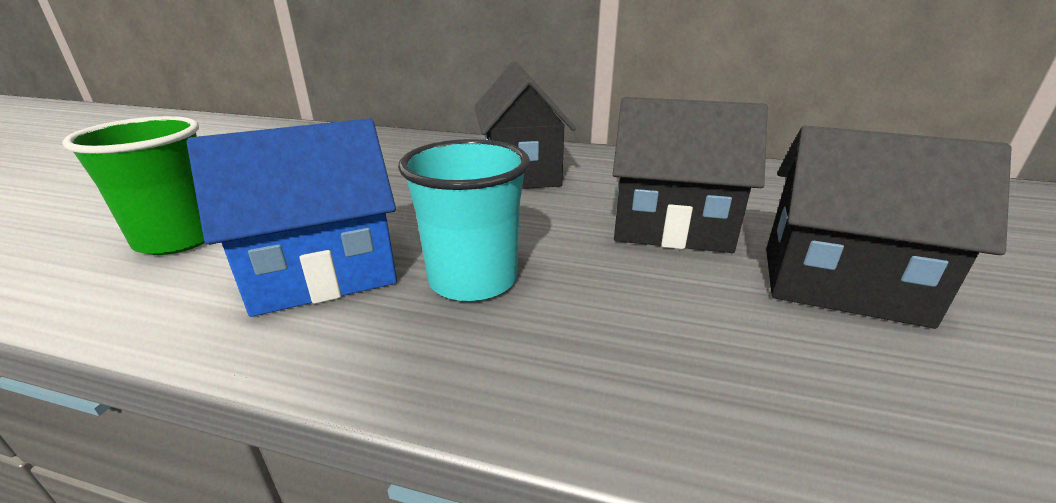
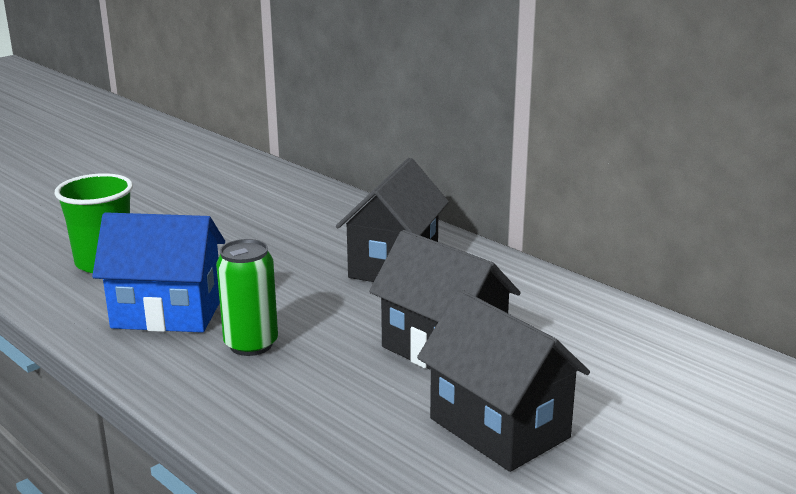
camera: 30 degrees right, 5 degrees down
turquoise cup [398,139,530,302] -> green can [216,239,278,356]

